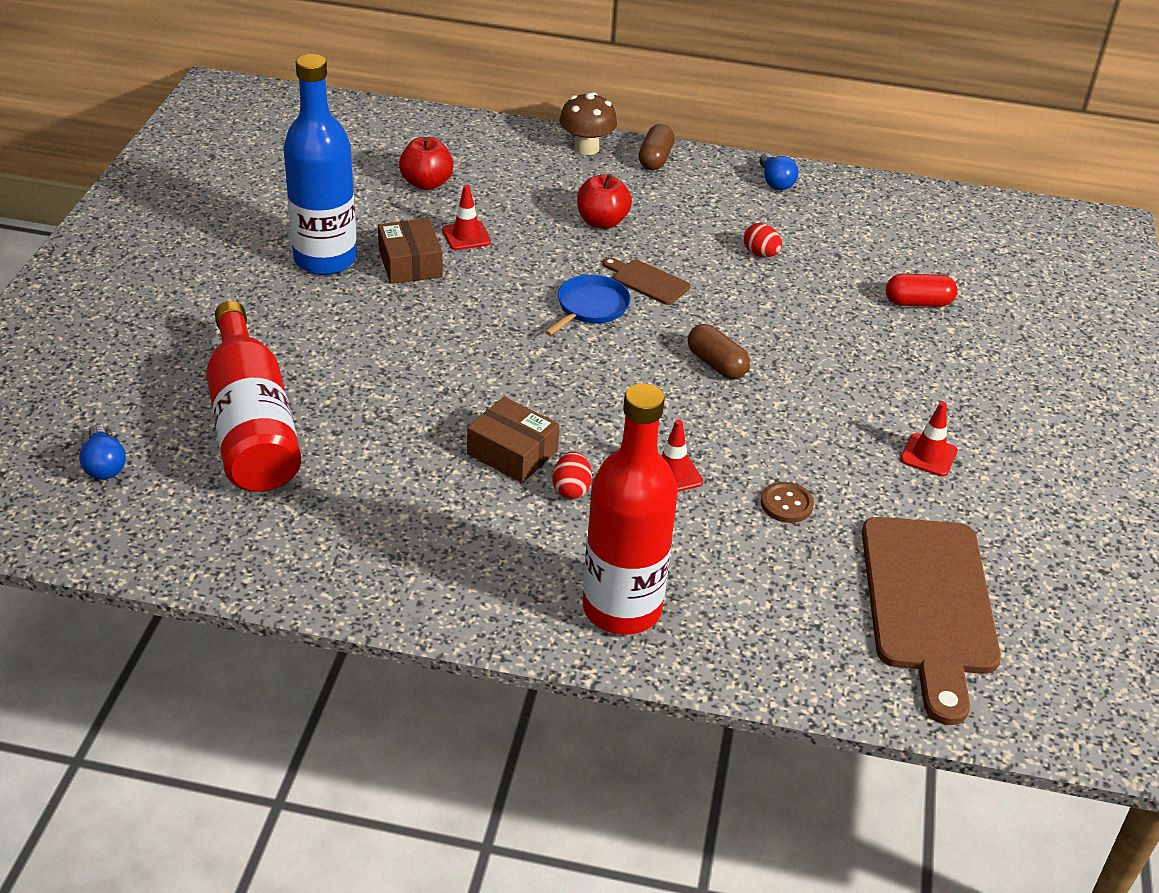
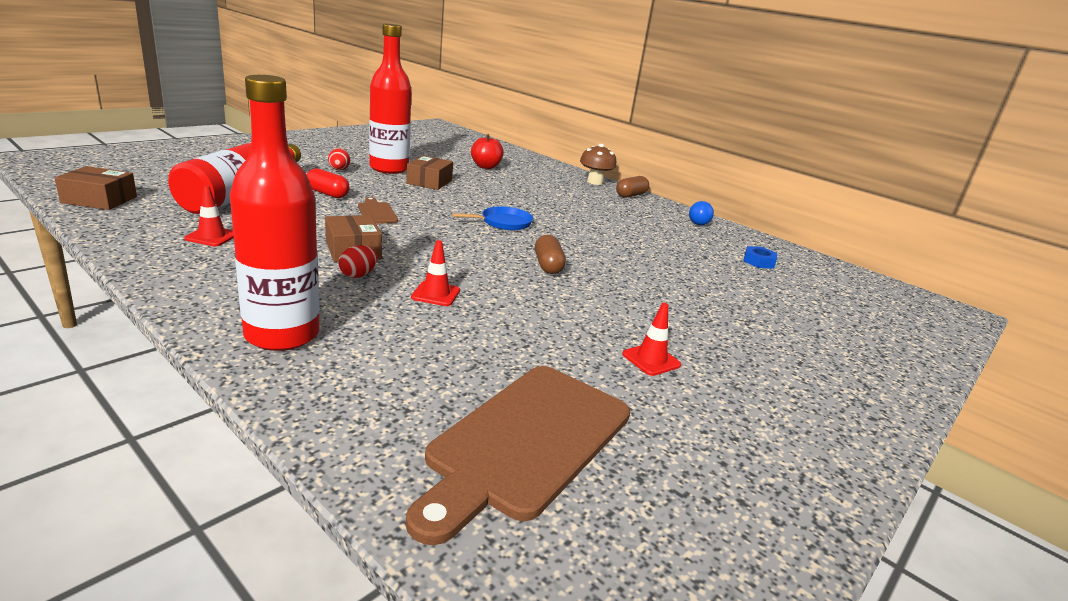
camera: 30 degrees right, 15 degrees down
blue light bulb [79,424,126,480] -> none
blue bottle [283,54,357,275] -> red bottle [369,24,412,174]
red traffic cone [442,185,491,250] -> red traffic cone moved to [184,185,234,246]
red apple [577,174,632,229] -> none
brown cutting board [603,257,690,305] -> brown cutting board moved to [358,197,398,224]
red egg [744,223,782,257] -> red egg moved to [328,148,350,170]
brown button [761,482,814,523] -> none
red capsule [886,274,957,307] -> red capsule moved to [307,169,350,198]
none -> brown box [55,166,137,210]
none -> blue nut [744,246,777,269]

